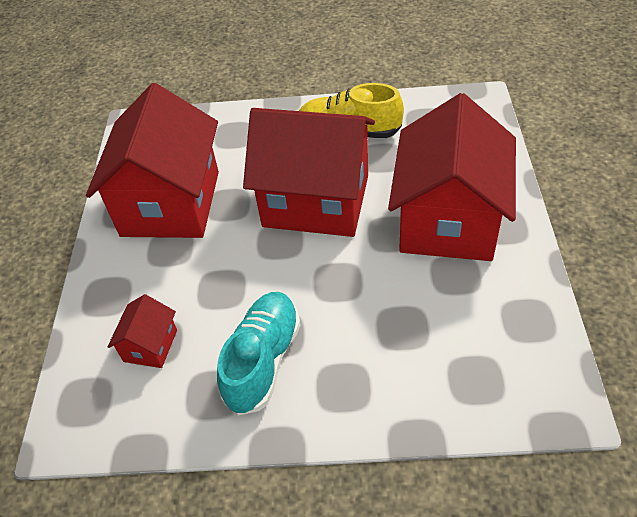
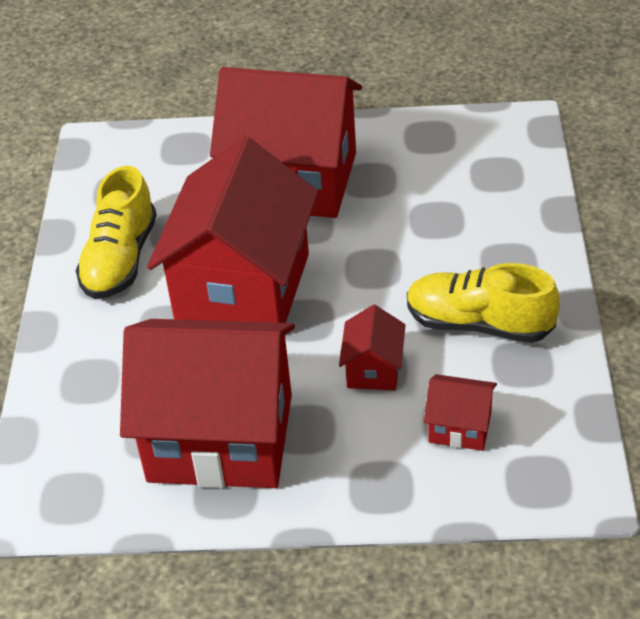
camera: 90 degrees left, 5 degrees down
turquoise shoe [217,292,300,416] -> yellow shoe [407,263,560,343]
none -> red house [339,305,405,390]

